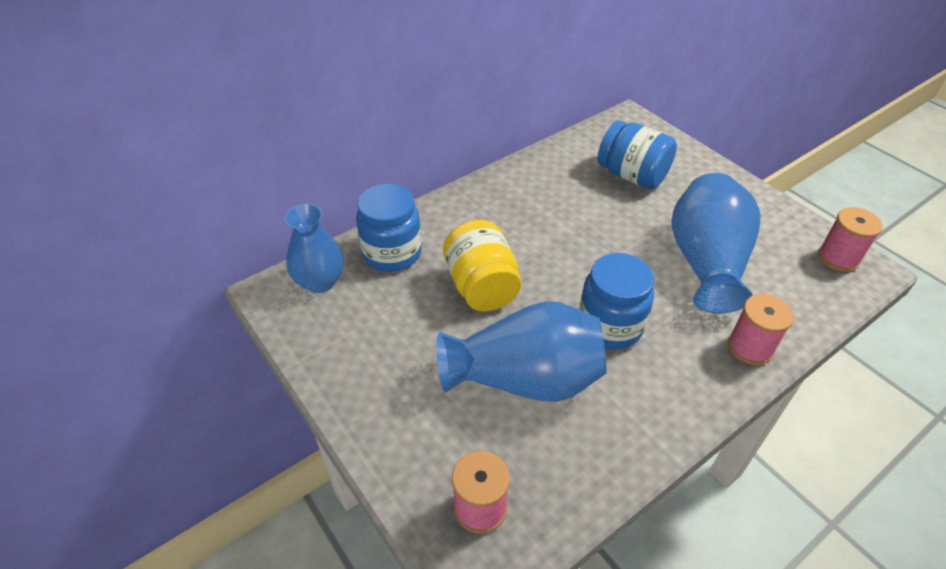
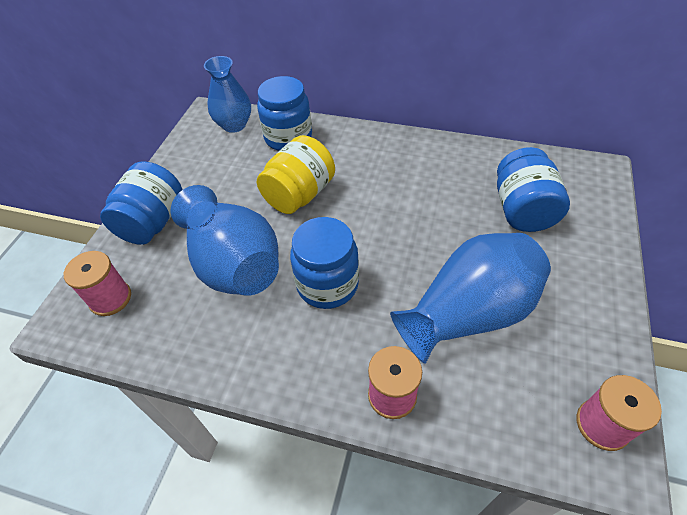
camera: 55 degrees right, 5 degrees up
none -> blue jar [100,161,183,245]

